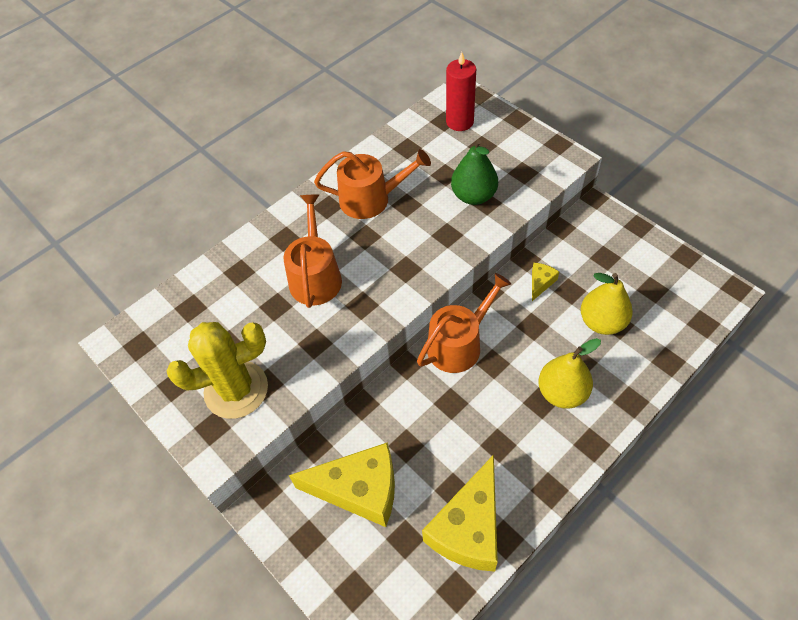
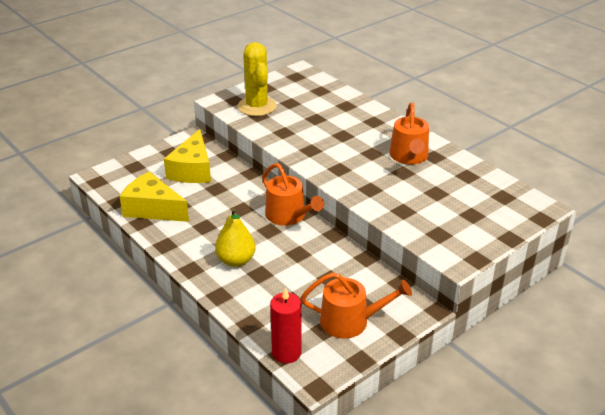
camera: 90 degrees right, 20 degrees down
orange watering can [284,194,342,308] -> orange watering can moved to [301,272,412,339]
red candle [446,52,476,131] -> red candle moved to [270,287,301,364]
green pear [451,140,498,205] -> none
yellow cheese [532,263,559,301] -> none
yellow pear [581,273,633,335] -> none

